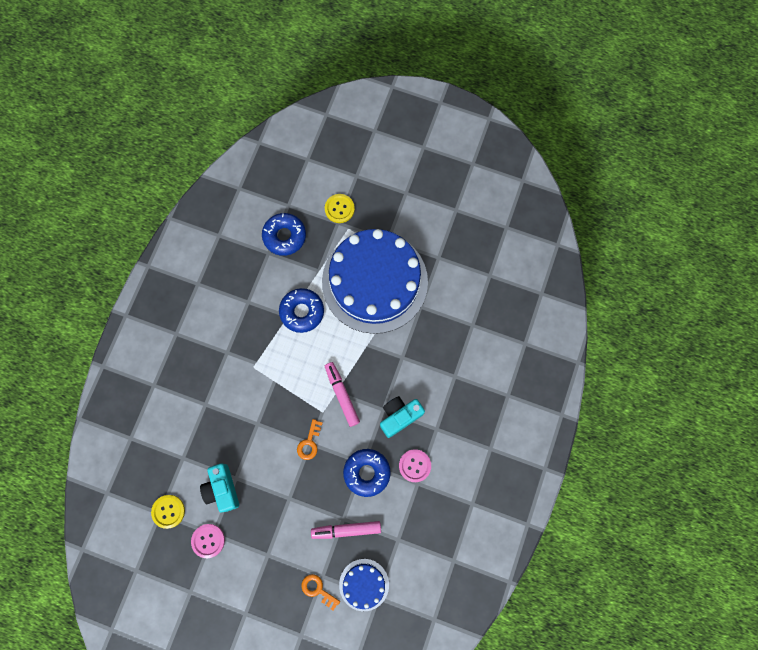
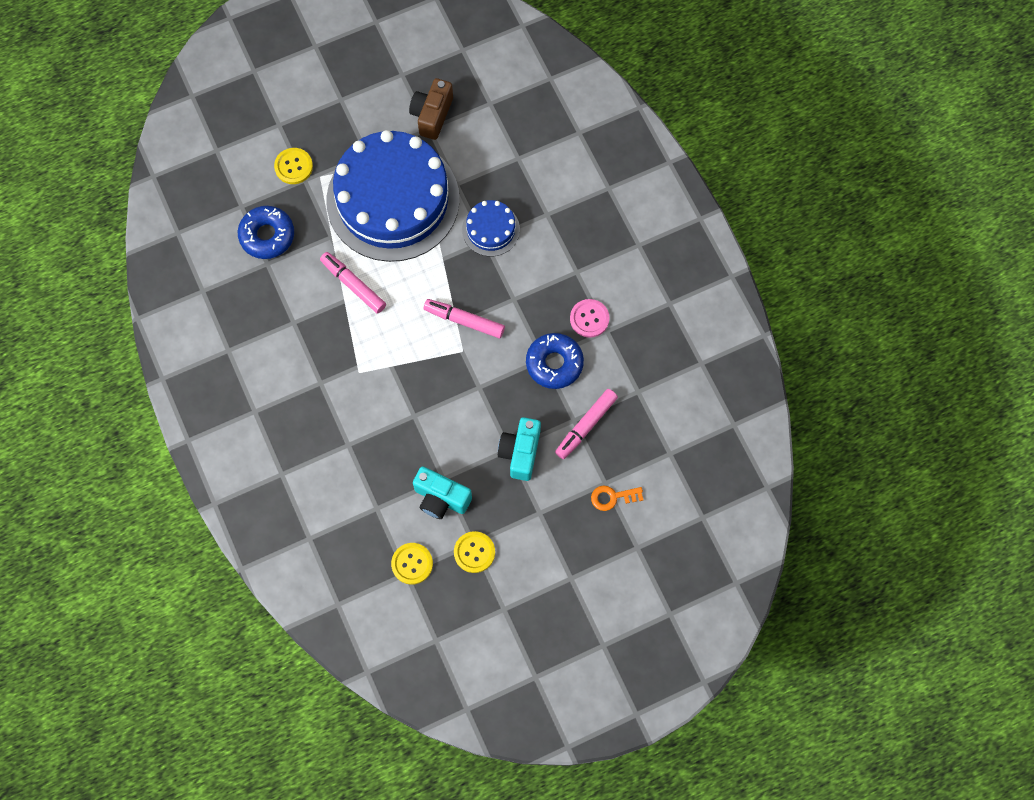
camera: 45 degrees left, 5 degrees down
pink button [191,524,225,558] -> yellow button [454,531,495,573]
blue donut [279,288,324,333] -> pink marker [320,252,386,314]
orange key [297,419,323,460] -> none
blue cake [339,559,389,611] -> blue cake moved to [462,200,520,257]
turquoise camera [380,396,425,438] -> turquoise camera moved to [498,417,541,481]
none -> brown camera [409,78,453,140]

